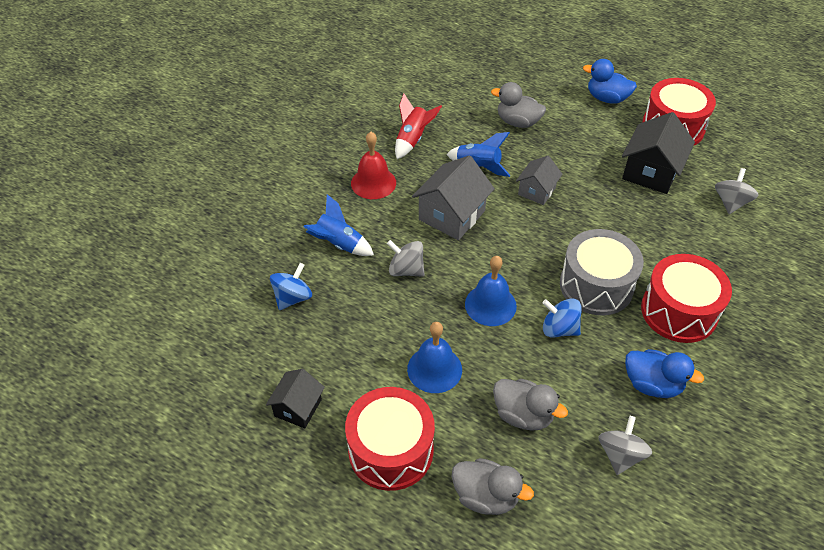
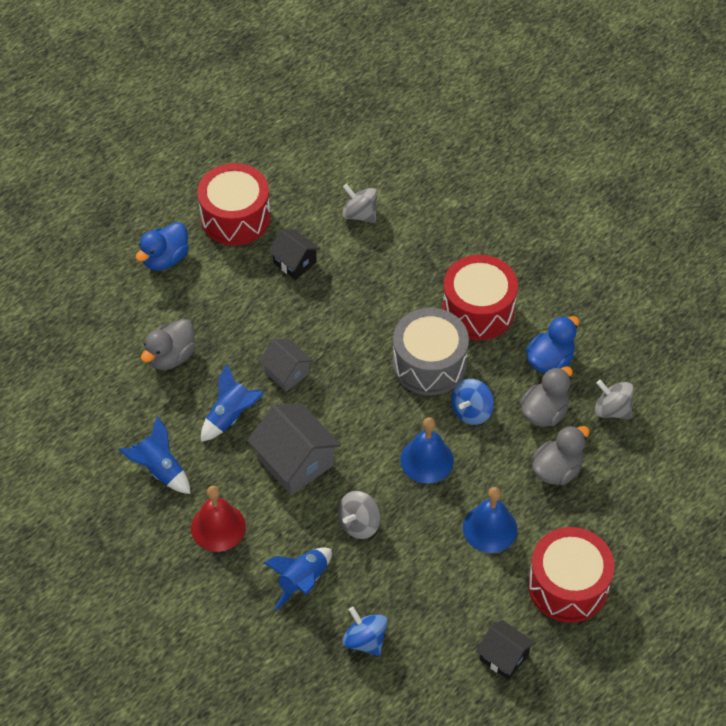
camera: 75 degrees left, 5 degrees up
red rocket [395,93,442,159] -> blue rocket [119,416,190,494]
grey duck [452,458,534,515] -> grey duck moved to [520,366,573,427]
black house [622,112,695,194] -> black house [268,230,320,280], size x0.60

